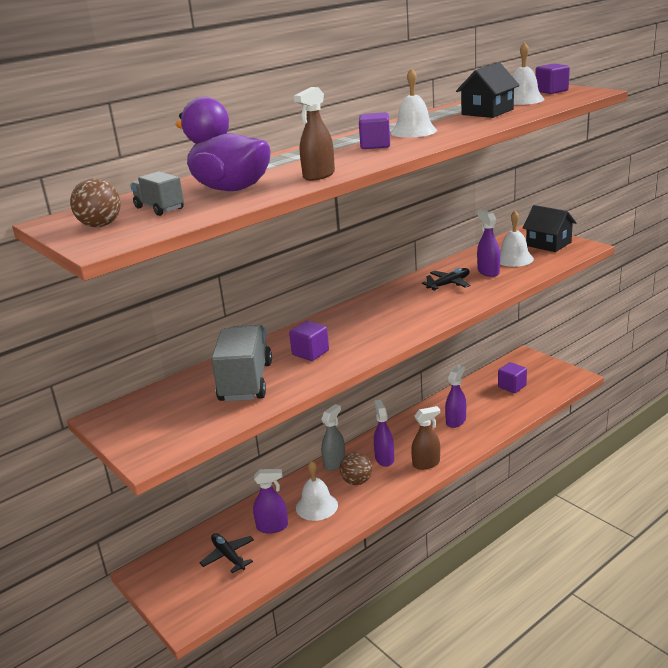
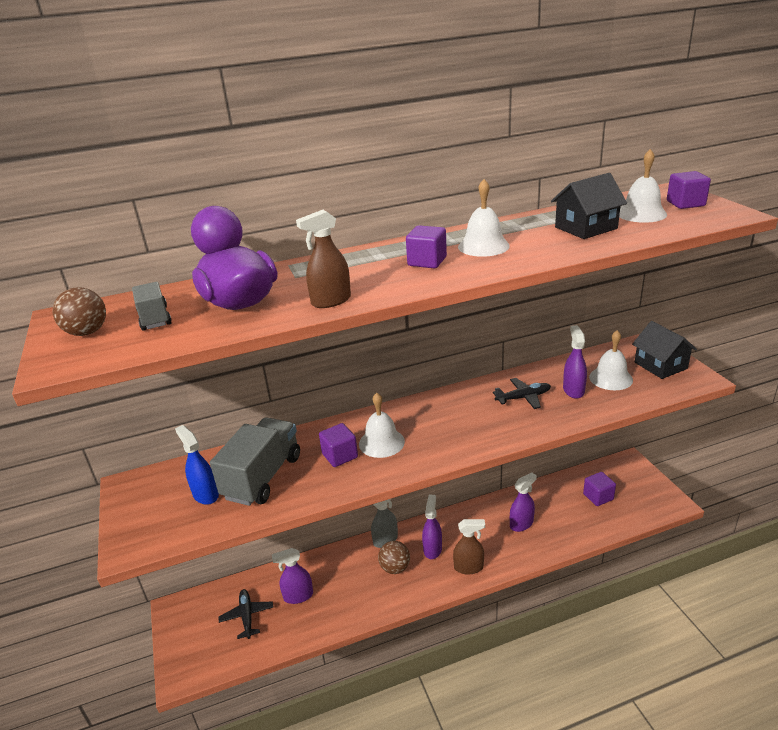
camera: 20 degrees right, 5 degrees up
purple spray bottle [253,469,288,534] -> purple spray bottle turned 150 degrees clockwise [272,548,313,604]
white bell [296,461,338,521] -> white bell moved to [359,393,405,458]
none -> blue spray bottle [175,425,219,505]

